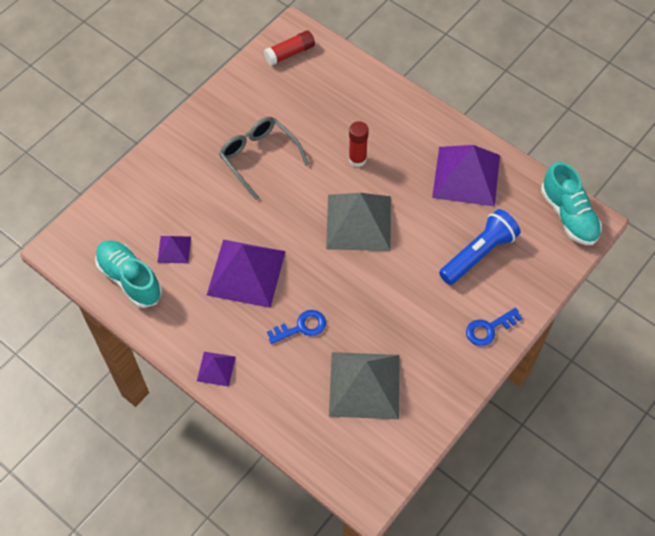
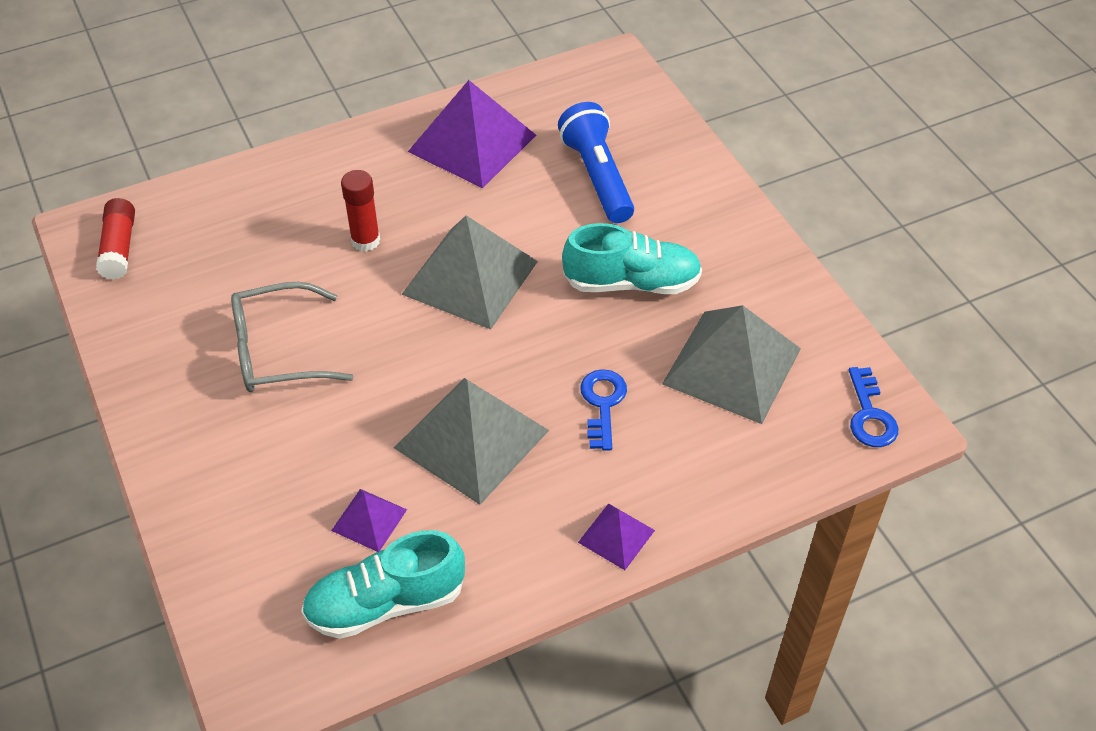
camera: 65 degrees left, 10 degrees down
purple pyramid [207,240,286,308] -> grey pyramid [394,378,549,505]
blue key [466,308,522,346] -> blue key moved to [849,367,899,447]
turquoise shoe [541,162,602,245] -> turquoise shoe moved to [562,223,702,294]

